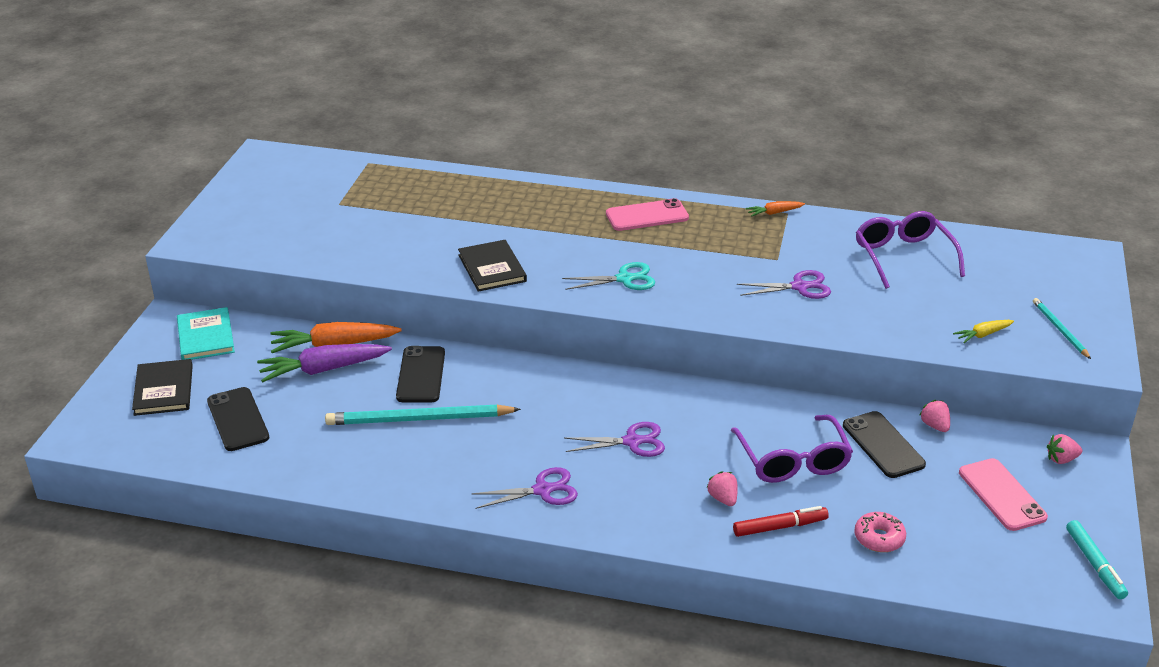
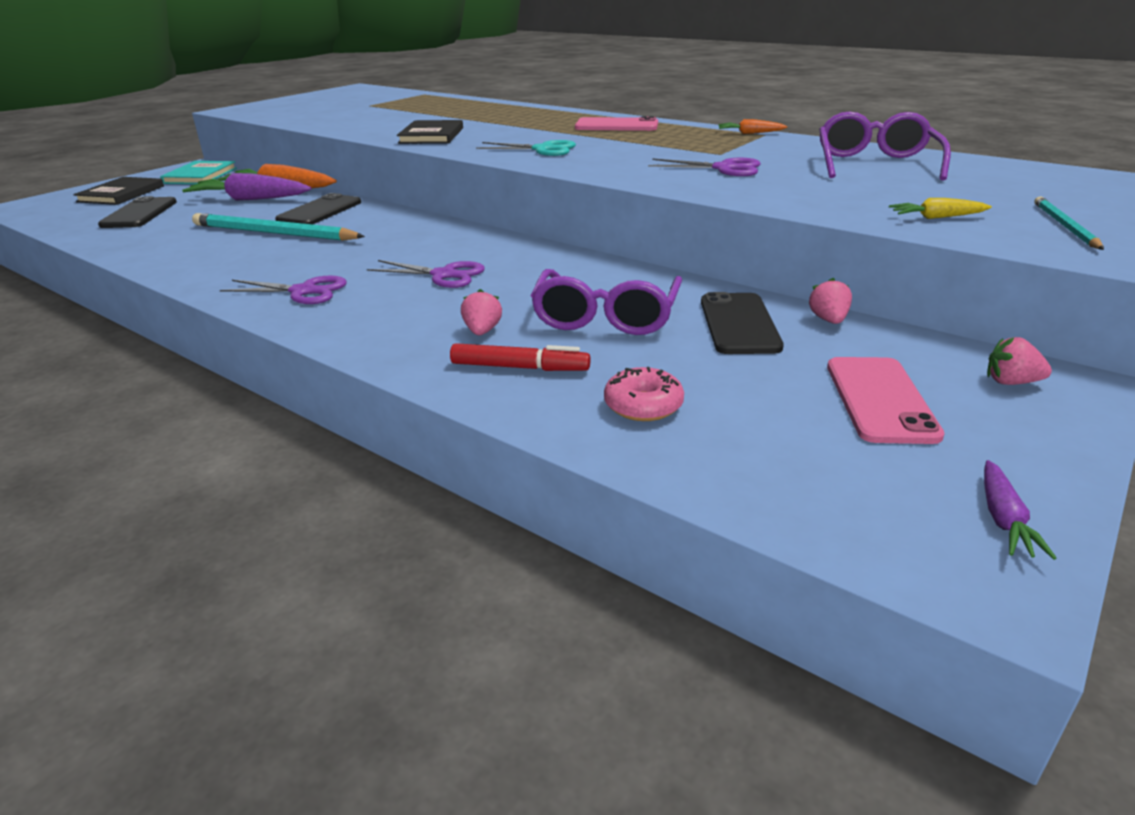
camera: 25 degrees right, 5 degrees down
turquoise marker [1066,520,1128,599] -> purple carrot [984,460,1057,560]

